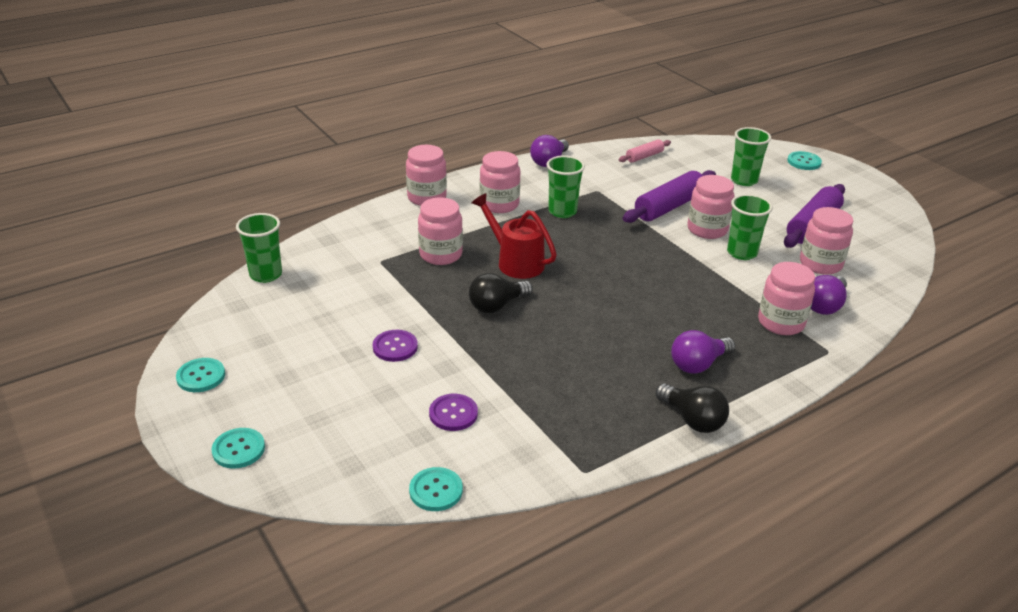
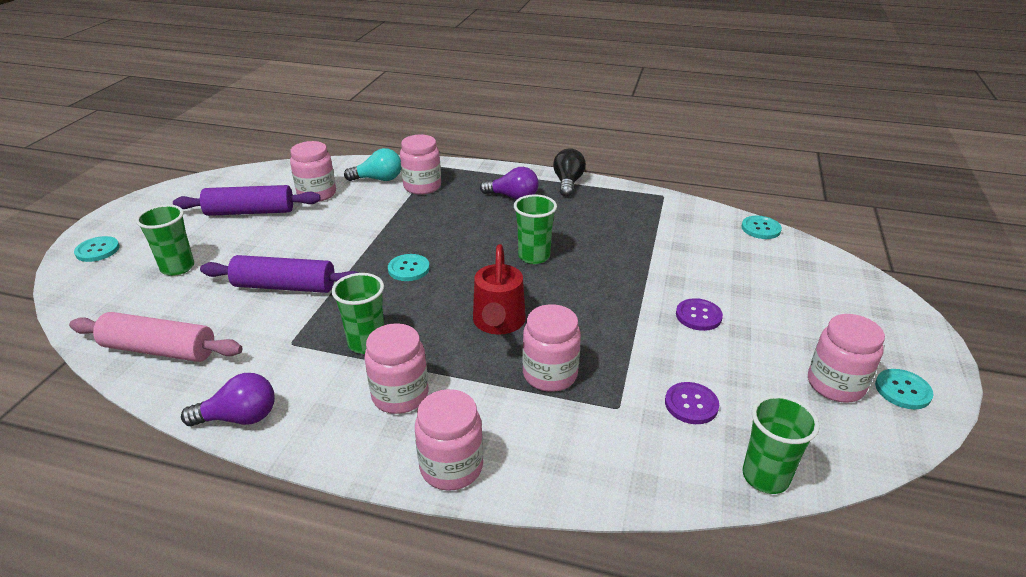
camera: 130 degrees left, 0 degrees up
turquoise button [212,428,265,469] -> turquoise button moved to [388,254,430,281]
purple button [429,394,478,431] -> purple button moved to [665,382,719,424]
black light bulb [469,273,533,313] -> none
pink rolling pin [619,139,671,163] -> pink rolling pin [69,312,243,362], size x1.83
pink jar [687,175,735,239] -> pink jar moved to [808,314,885,403]
green cup [727,194,773,260] -> green cup moved to [514,194,557,264]
purple light bulb [811,275,847,315] -> turquoise light bulb [344,148,401,181]

